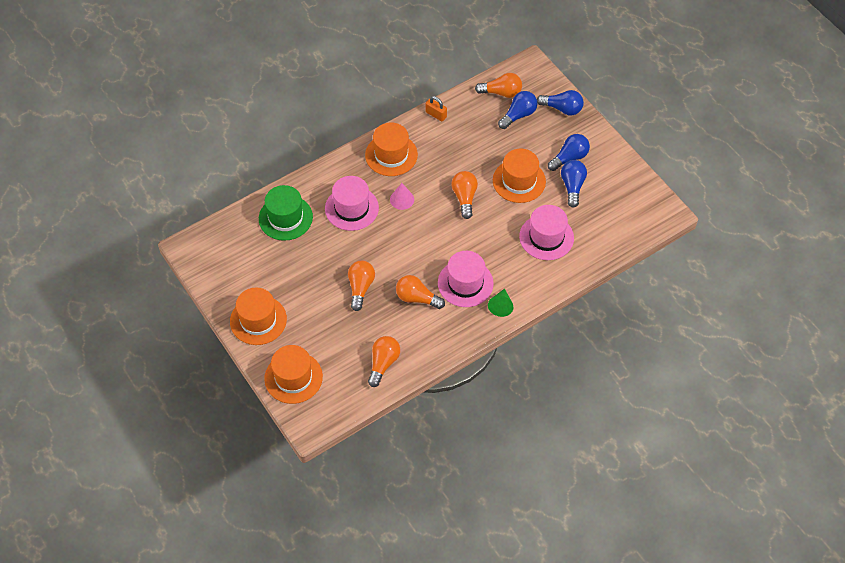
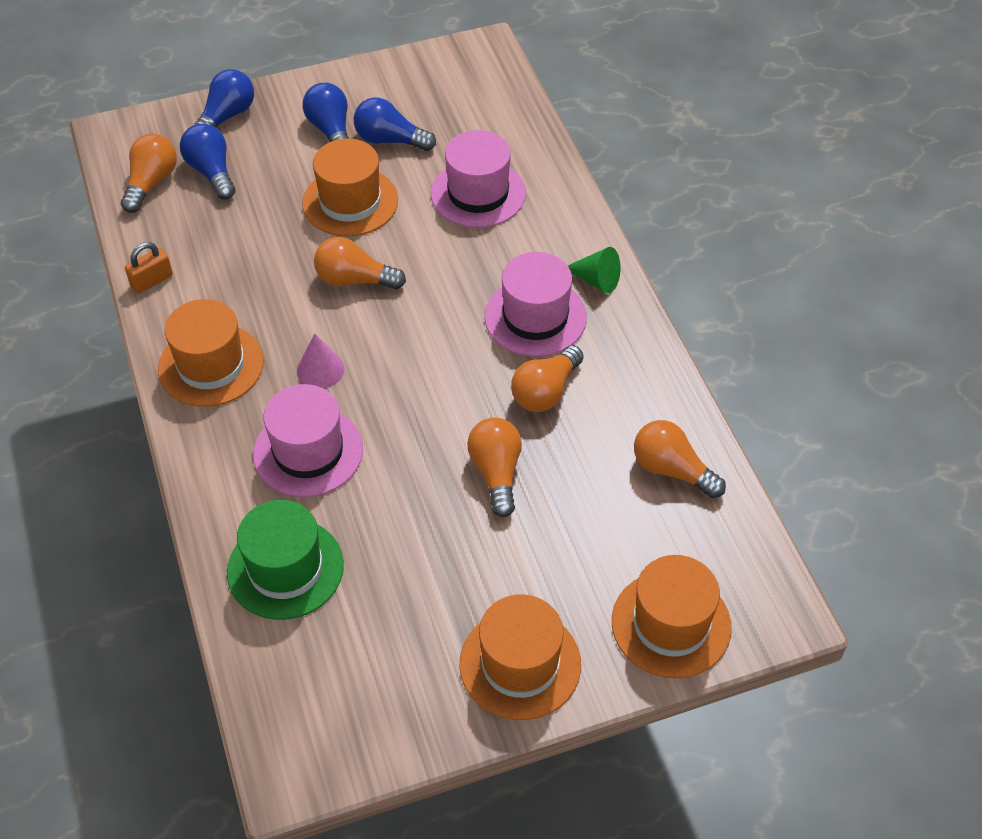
camera: 75 degrees left, 5 degrees down
orange light bulb [348,261,375,311] -> orange light bulb turned 60 degrees clockwise [467,418,522,517]

